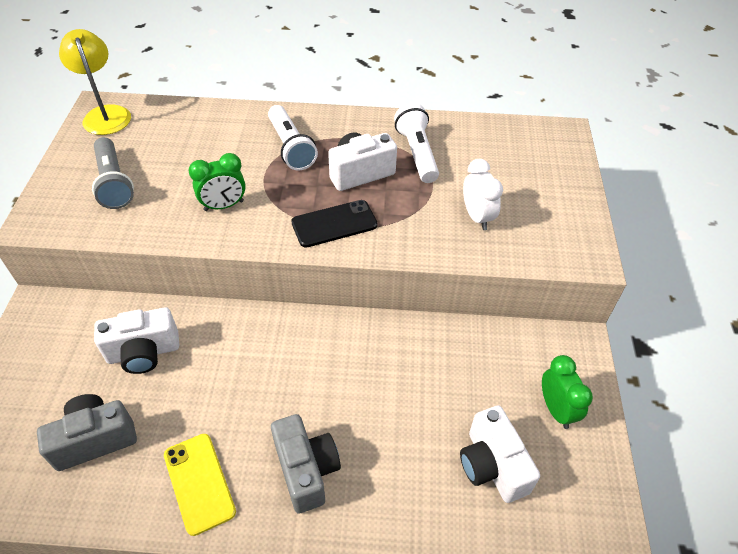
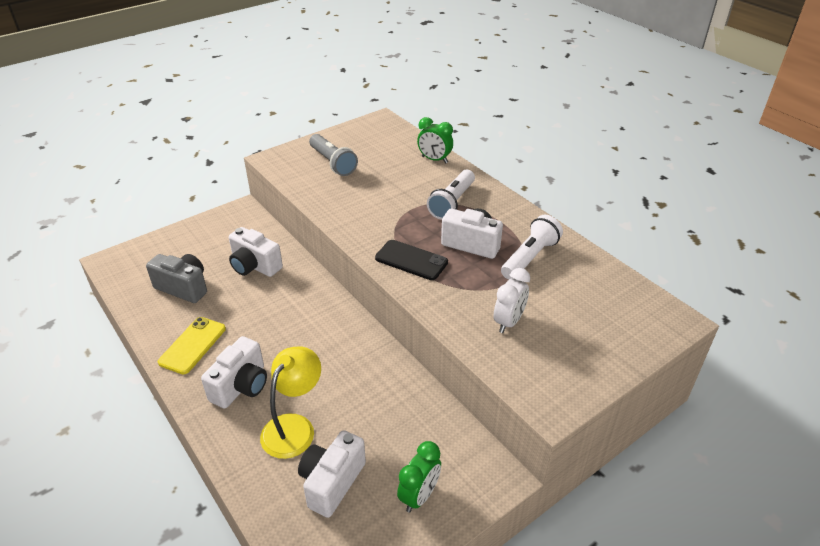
camera: 50 degrees right, 10 degrees down
yellow lamp [59,29,131,135] -> yellow lamp moved to [260,347,321,459]
grey flashlight [92,137,134,209] -> grey flashlight turned 60 degrees counterclockwise [309,134,358,176]
green clock [189,153,246,211] -> green clock moved to [417,117,453,163]
grey camera [271,414,341,514] -> white camera [201,336,267,409]

